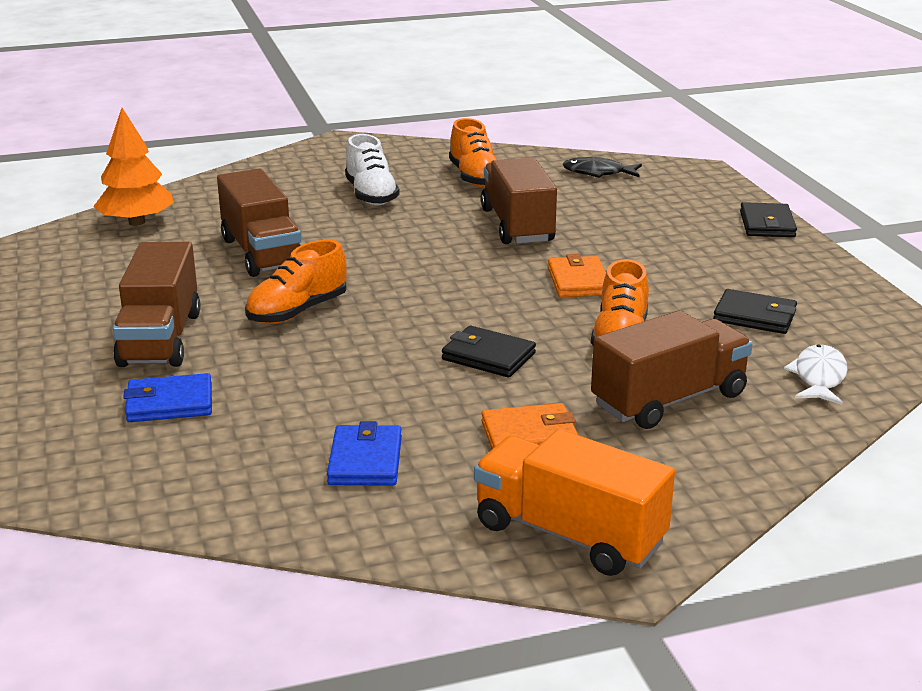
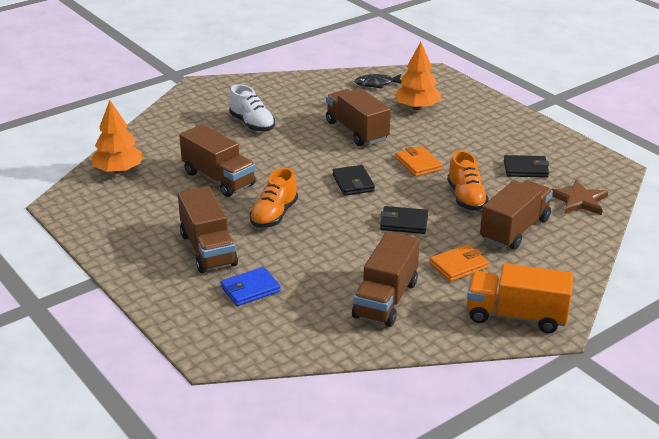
camera: 20 degrees left, 5 degrees up
blue wallet [327,421,402,486] -> brown truck [352,231,420,327]
orange shoe [449,118,497,187] -> none
black wallet [740,202,797,237] -> black wallet moved to [333,165,375,196]
white fish [784,344,848,405] -> brown star [551,180,608,215]
none -> orange tree [394,42,441,110]

